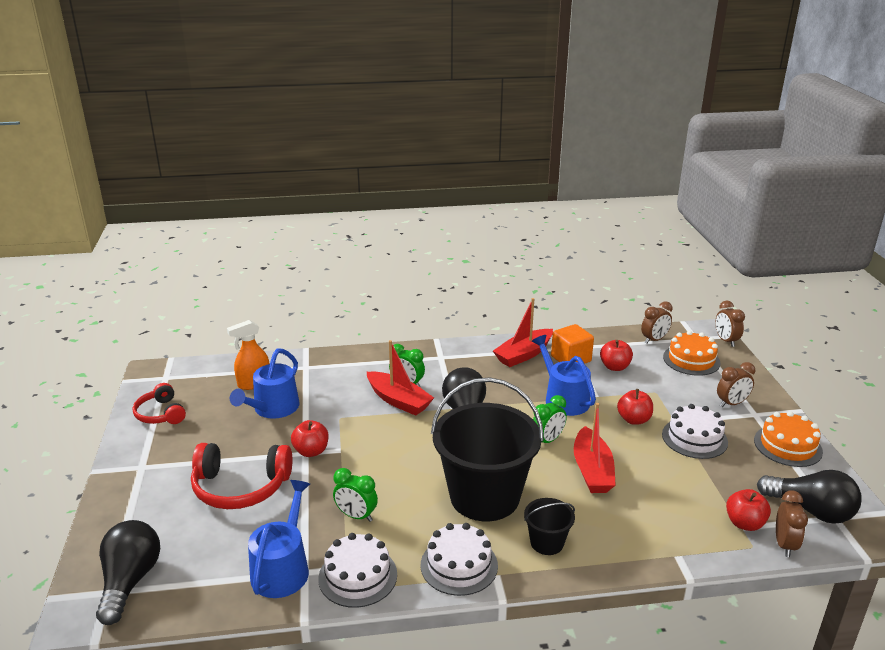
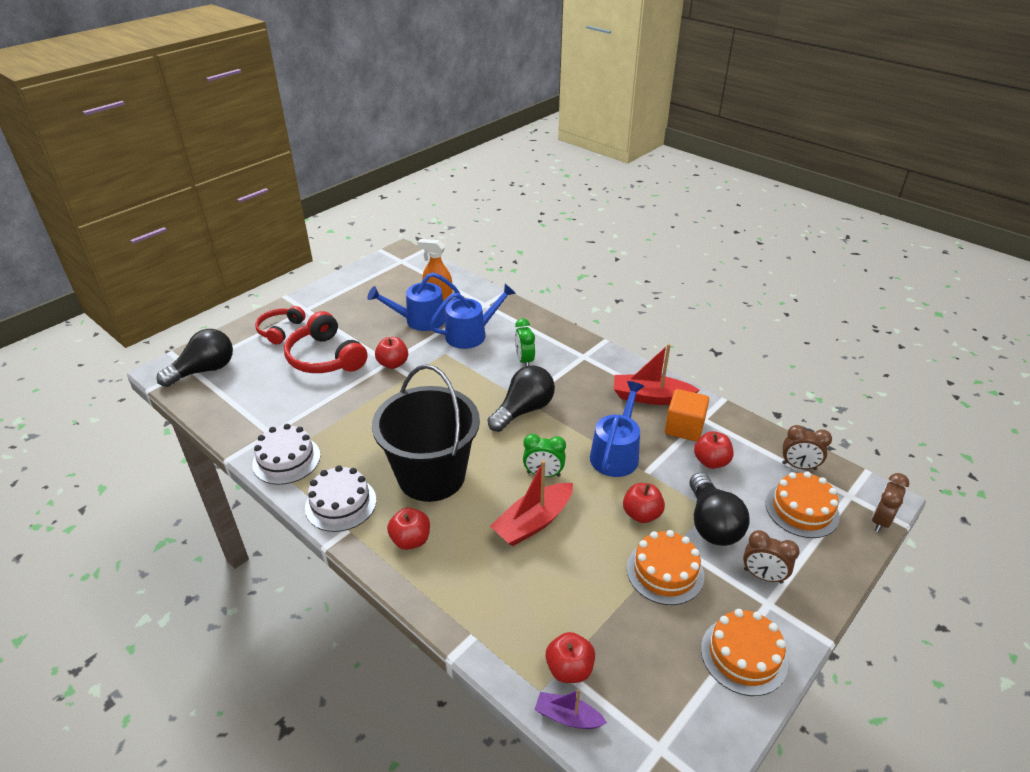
camera: 50 degrees right, 10 degrees up
red headphones [133,383,186,424] -> red headphones moved to [255,306,305,345]
blue watering can [248,480,310,598] -> blue watering can moved to [429,284,516,349]
green clock [333,468,378,522] -> none
red boat [367,340,434,416] -> none
black bucket [524,498,575,555] -> red apple [387,508,430,550]
white cake [662,404,728,459] -> orange cake [627,530,704,605]
black light bulb [757,470,862,524] -> black light bulb moved to [689,473,750,546]
brown clock [776,490,808,557] -> purple boat [534,689,607,729]

